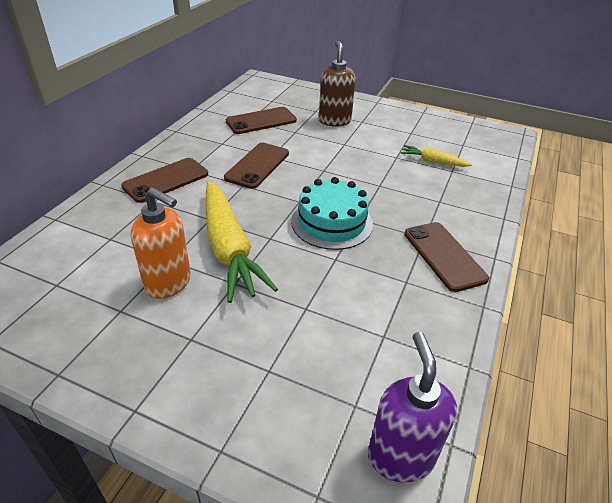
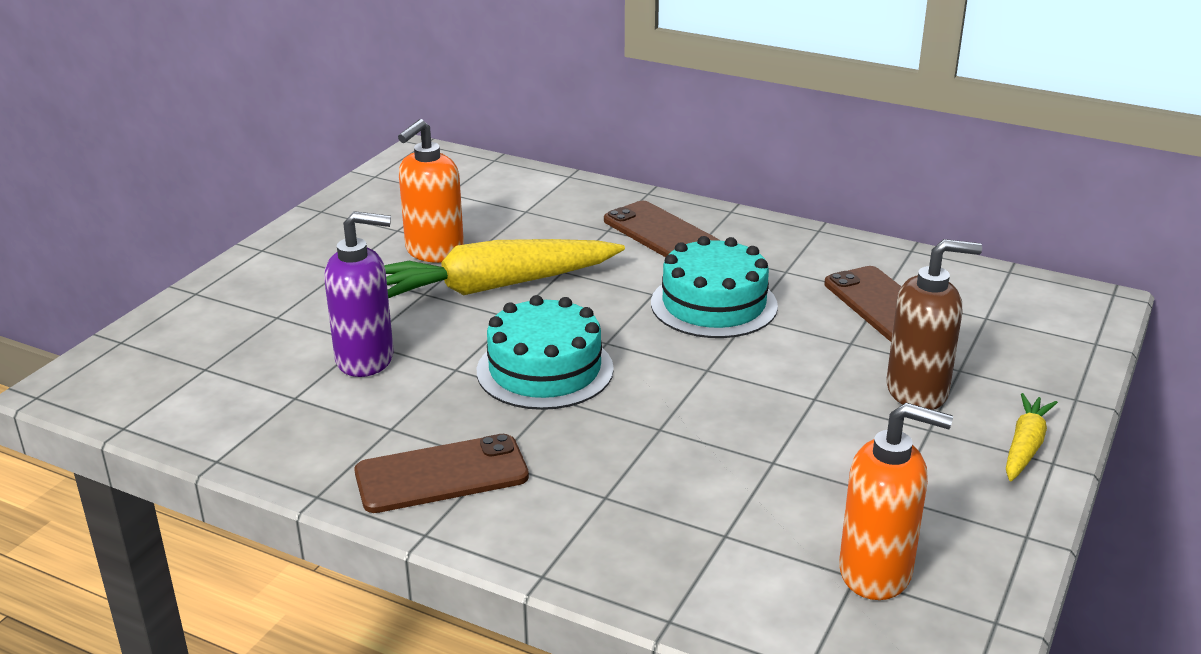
camera: 95 degrees right, 10 degrees down
brown phone [224,143,289,189] -> turquoise cake [651,236,778,338]
purple soap dispenser [368,332,457,482] -> purple soap dispenser moved to [324,211,393,377]
yellow carrot [401,145,472,167] -> yellow carrot moved to [1006,393,1058,481]
none -> orange soap dispenser [839,403,953,600]

